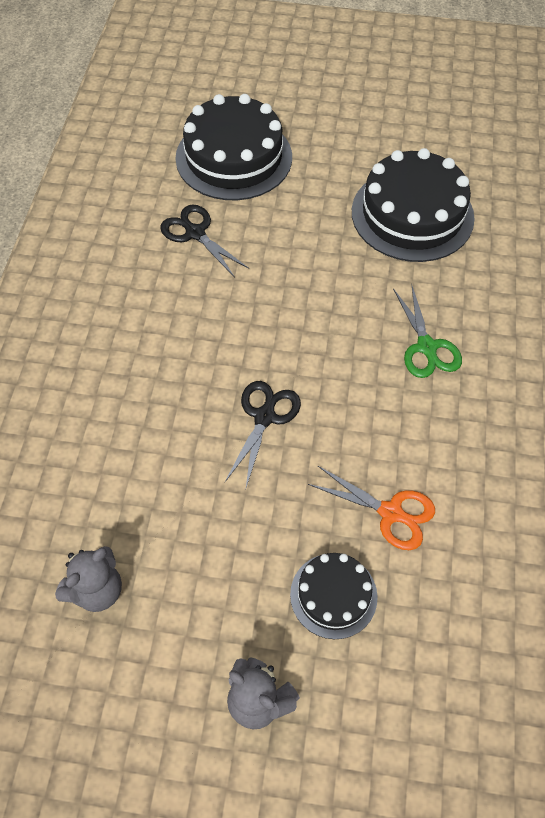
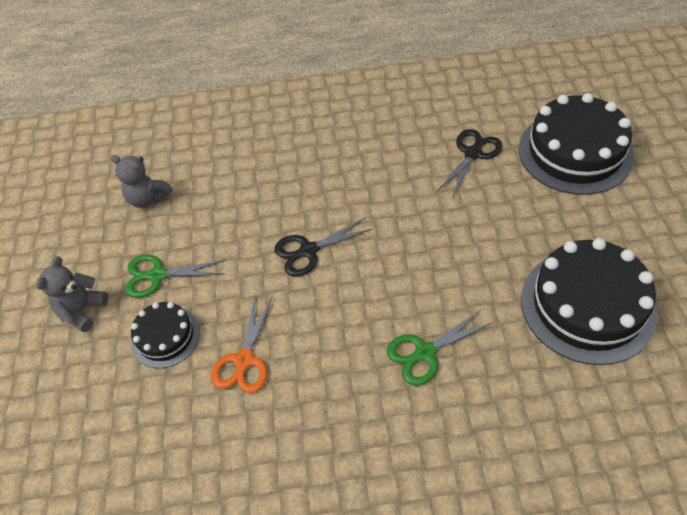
camera: 80 degrees right, 5 degrees down
black scissors [225,381,301,487] -> black scissors turned 150 degrees clockwise [275,218,373,277]
none -> green scissors [125,255,226,298]

